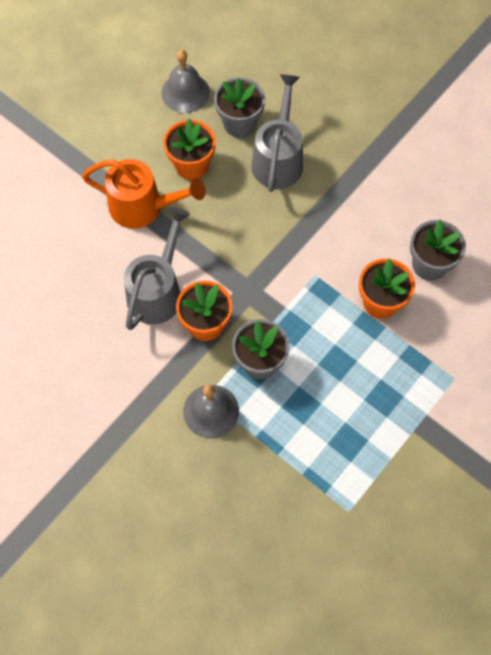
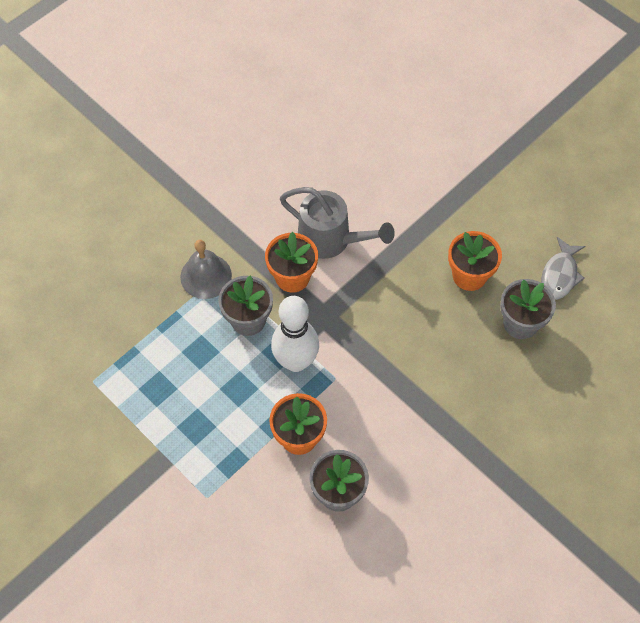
camera: 95 degrees right, 5 degrees down
orange watering can [82,159,206,229] -> none
grey bell [161,50,210,113] -> grey fish [541,237,585,300]
grey watering can [251,74,303,192] -> none
none -> white bowling pin [271,296,319,372]

